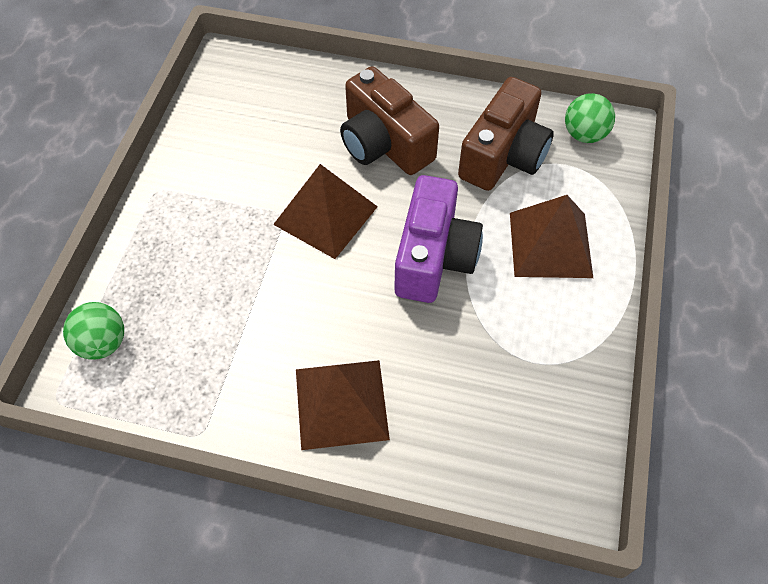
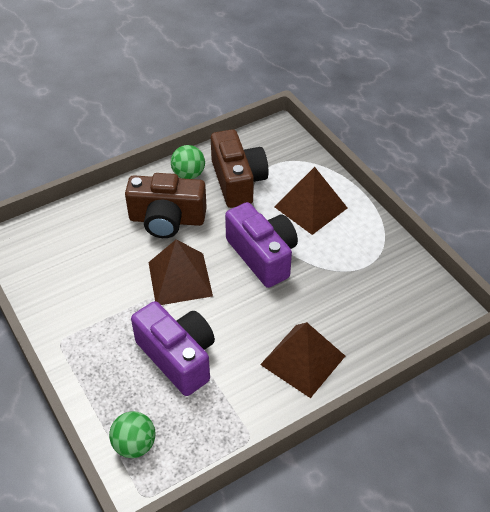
camera: 45 degrees left, 10 degrees down
green ball [565,93,615,143] -> green ball moved to [171,145,205,179]
none -> purple camera [131,301,215,396]

